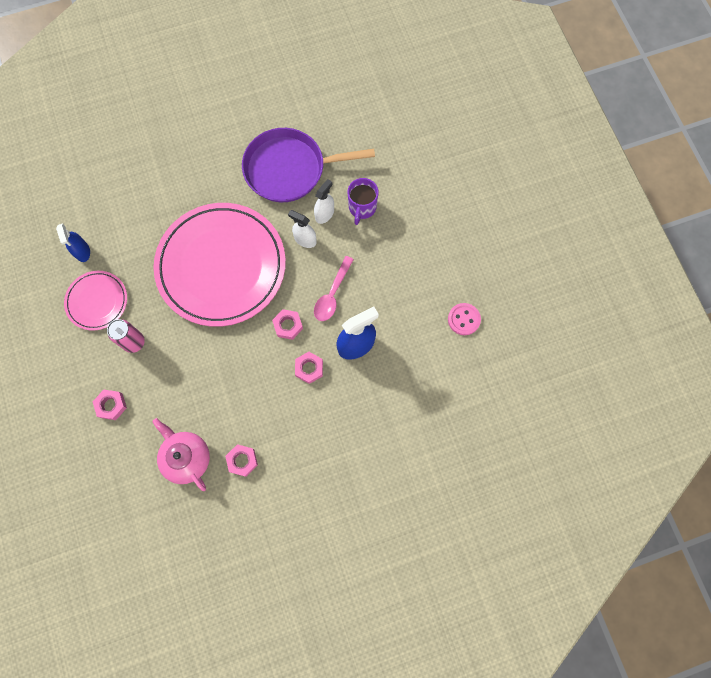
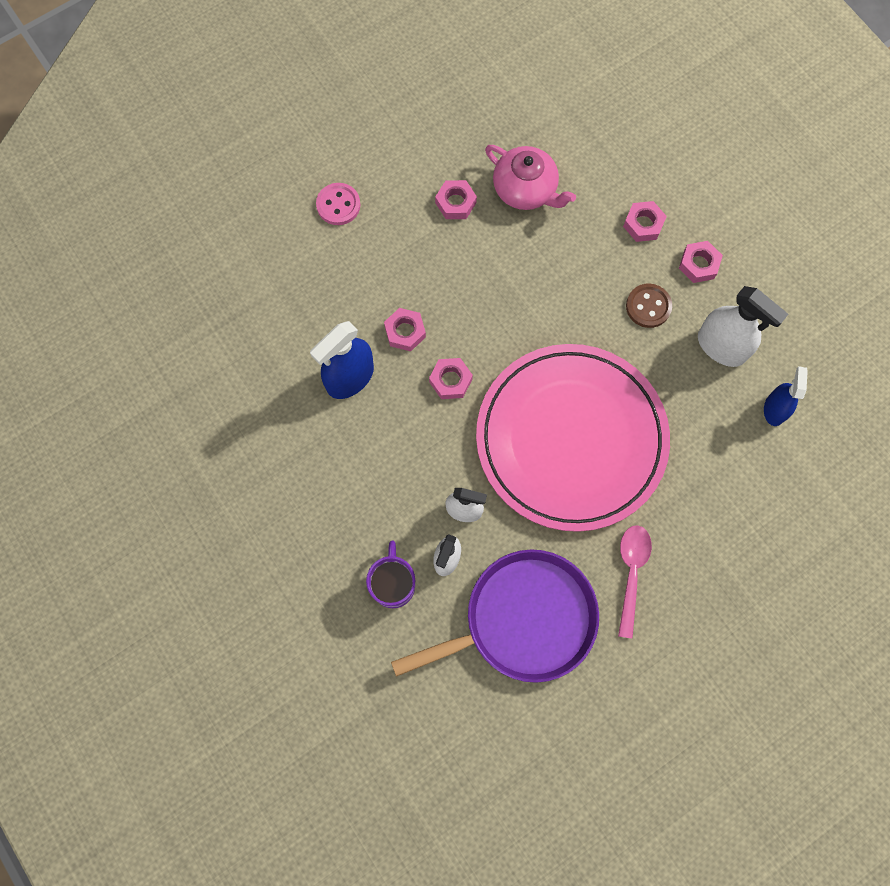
camera: 165 degrees right, 0 degrees up
blue spray bottle [56,223,90,262] -> blue spray bottle turned 45 degrees clockwise [764,366,808,426]
pink plate [64,271,127,331] -> white spray bottle [698,286,788,367]
pink can [107,319,145,353] -> brown button [626,284,672,328]
pink spoon [314,256,354,321] -> pink spoon moved to [618,525,652,639]
pink button [448,303,481,335] -> pink button moved to [316,183,360,225]
none -> pink nut [679,241,723,283]

